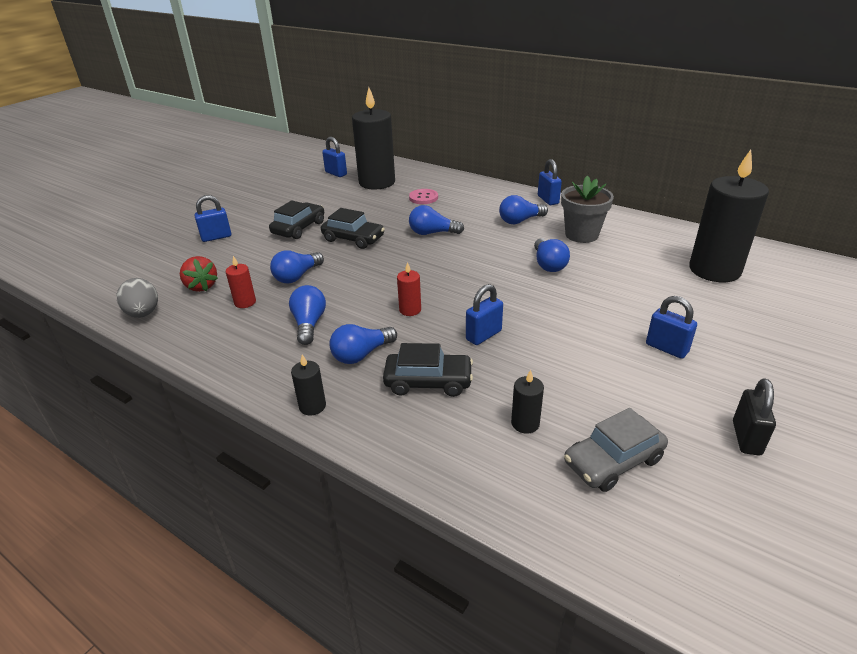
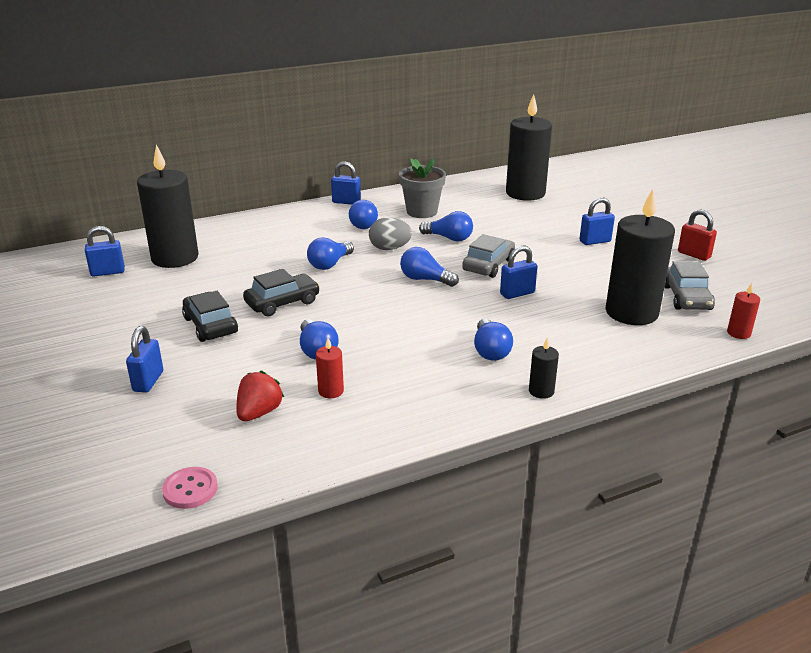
camera: 60 degrees left, 5 degrees down
grey egg [117,278,158,318] -> grey egg moved to [369,217,412,250]
red strawberry [180,256,218,292] -> red strawberry turned 60 degrees counterclockwise [236,370,284,421]
blue light bulb [289,285,326,345] -> blue light bulb moved to [400,247,459,287]
black car [383,343,473,397] -> none
red candle [397,262,421,316] -> red candle moved to [727,283,760,339]
pink button [409,189,438,204] -> pink button moved to [162,467,218,509]
blue padlock [466,284,503,345] -> blue padlock turned 75 degrees clockwise [500,246,538,299]
black candle [511,370,544,434] -> black candle [605,189,675,325], size x2.38
black padlock [733,378,776,455] -> red padlock [678,209,717,261]
none -> grey car [462,234,515,278]

